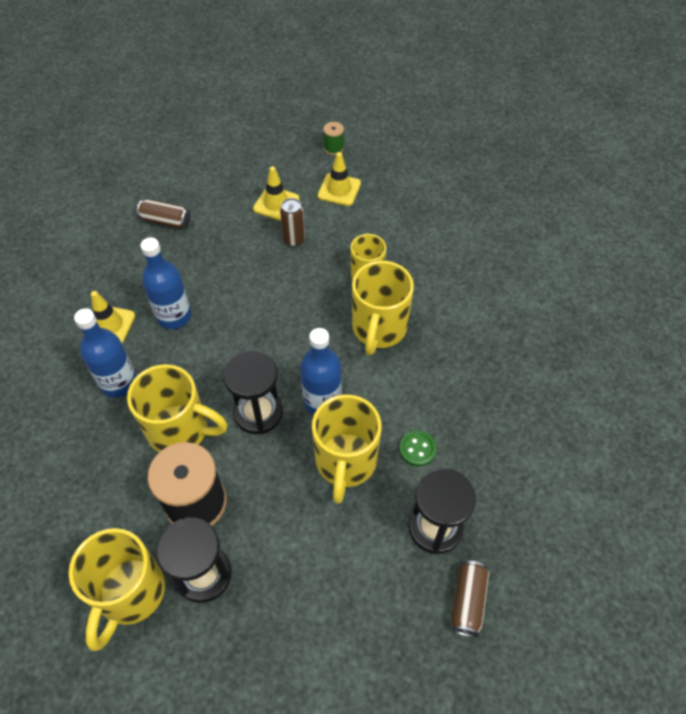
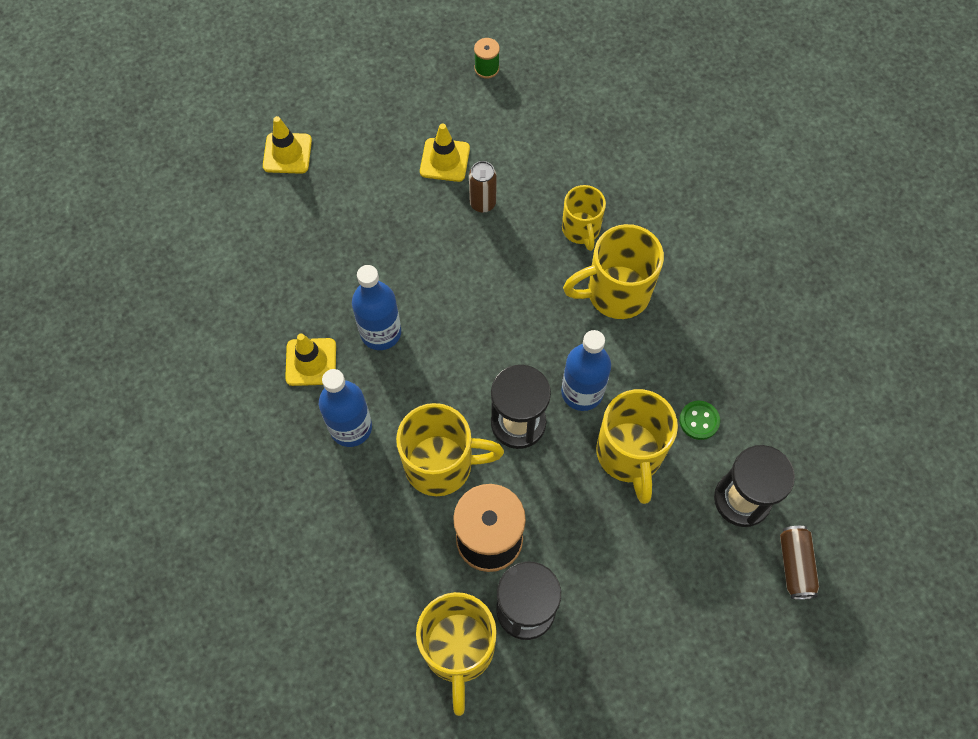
camera: 15 degrees left, 10 degrees up
brown can [137,199,190,229] -> none
yellow traffic cone [318,152,361,206] -> yellow traffic cone moved to [263,116,312,174]
yellow mug [352,261,414,355] -> yellow mug turned 75 degrees clockwise [563,224,664,319]

